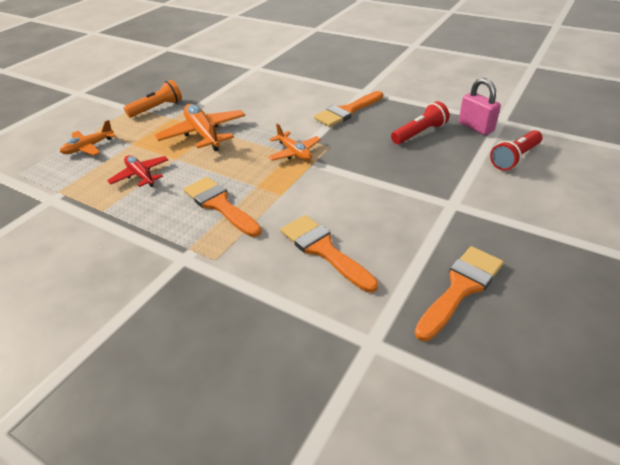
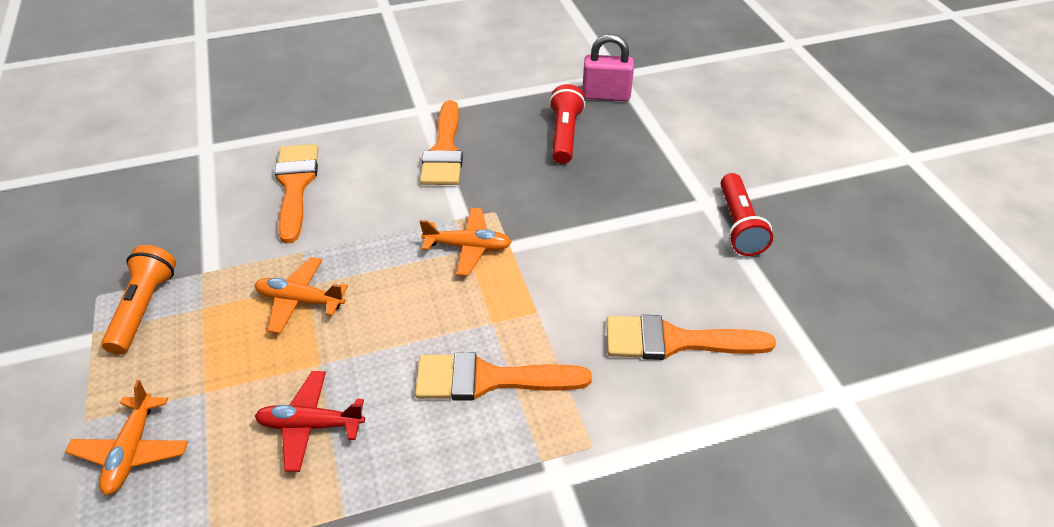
camera: 50 degrees left, 5 degrees up
orange plane [155,104,245,151] -> orange plane [255,257,348,334], size x0.61
orange brush [415,246,504,341] -> orange brush moved to [275,144,318,244]
red flashlight [490,130,542,171] -> red flashlight moved to [721,173,773,256]

